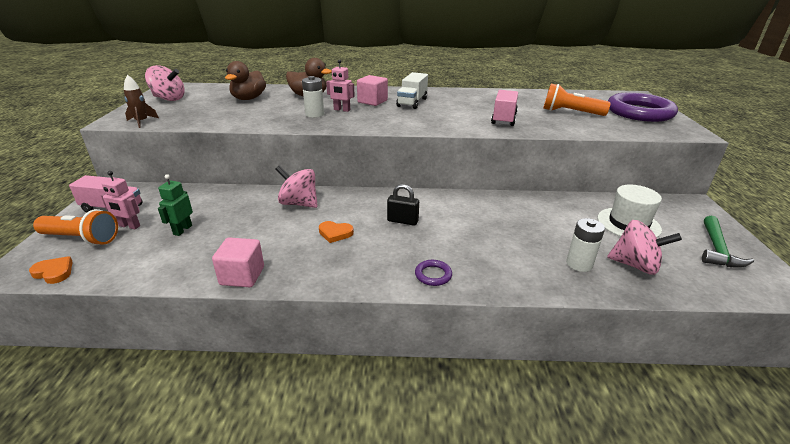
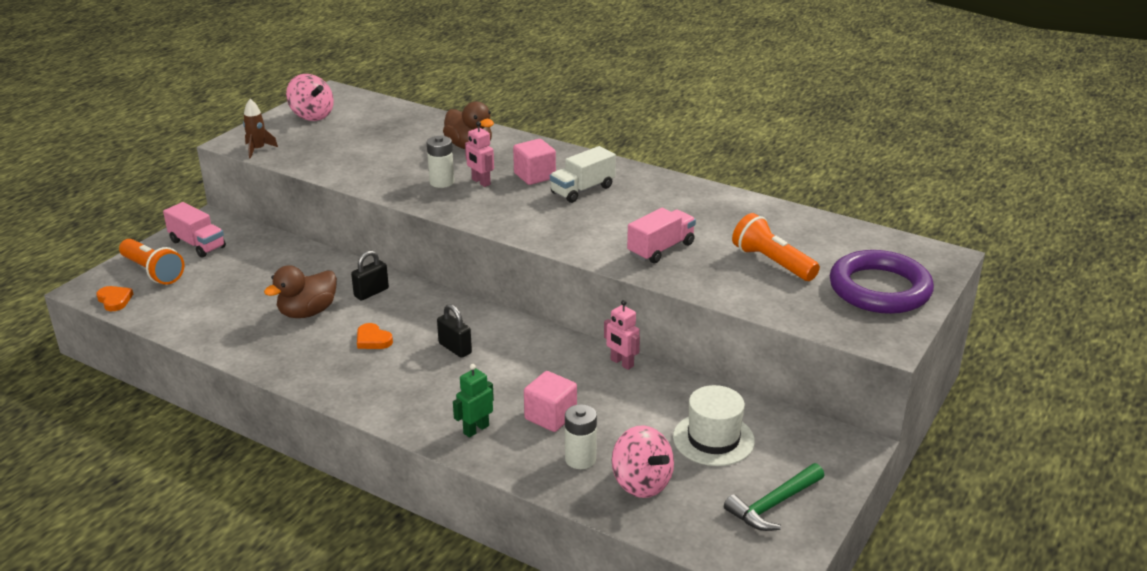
camera: 30 degrees right, 0 degrees up
pink robot [101,171,140,229] -> pink robot moved to [604,300,640,370]
green robot [158,174,193,236] -> green robot moved to [453,364,494,438]
pink cube [212,238,264,287] -> pink cube moved to [524,371,577,432]
brown duck [225,61,266,100] -> brown duck moved to [264,265,337,318]
pink spinning top [275,165,318,208] -> black padlock [351,250,389,301]
purple ring [415,260,452,286] -> none

